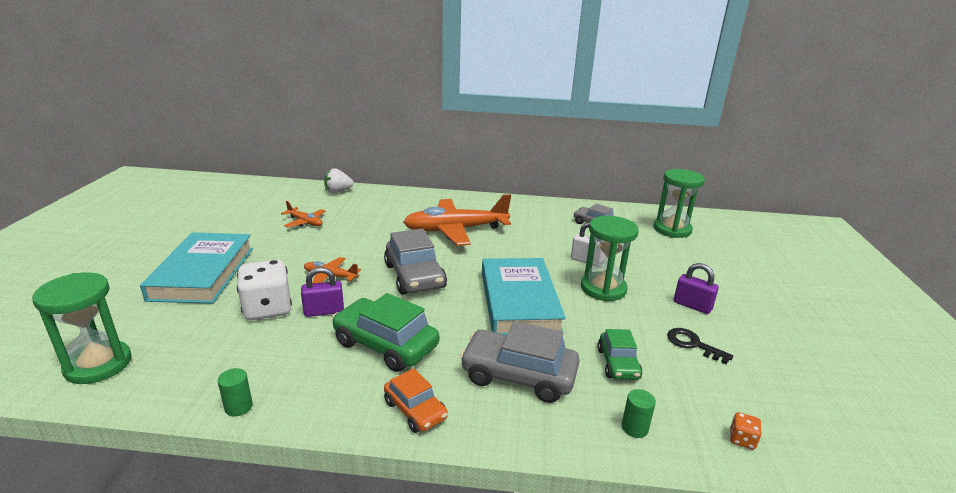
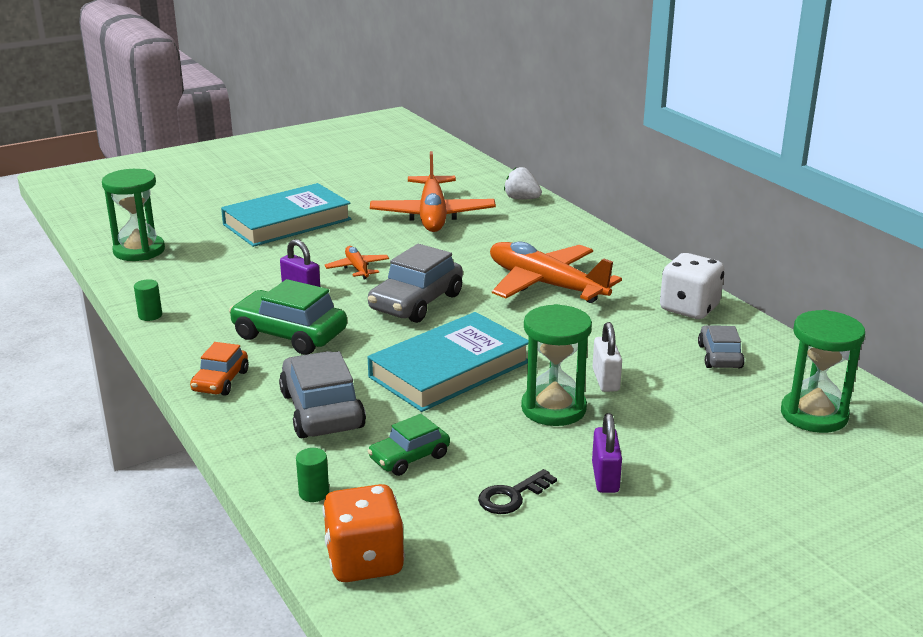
camera: 55 degrees right, 0 degrees up
white dice [237,260,292,320] -> white dice moved to [660,253,724,319]
orange plane [281,201,326,228] -> orange plane [370,151,496,232], size x2.12
green car [332,293,439,372] -> green car turned 60 degrees counterclockwise [229,279,347,355]
black key [667,328,733,364] -> black key turned 135 degrees counterclockwise [478,469,557,514]
orange dice [730,412,762,450] -> orange dice [323,484,405,582], size x2.35

